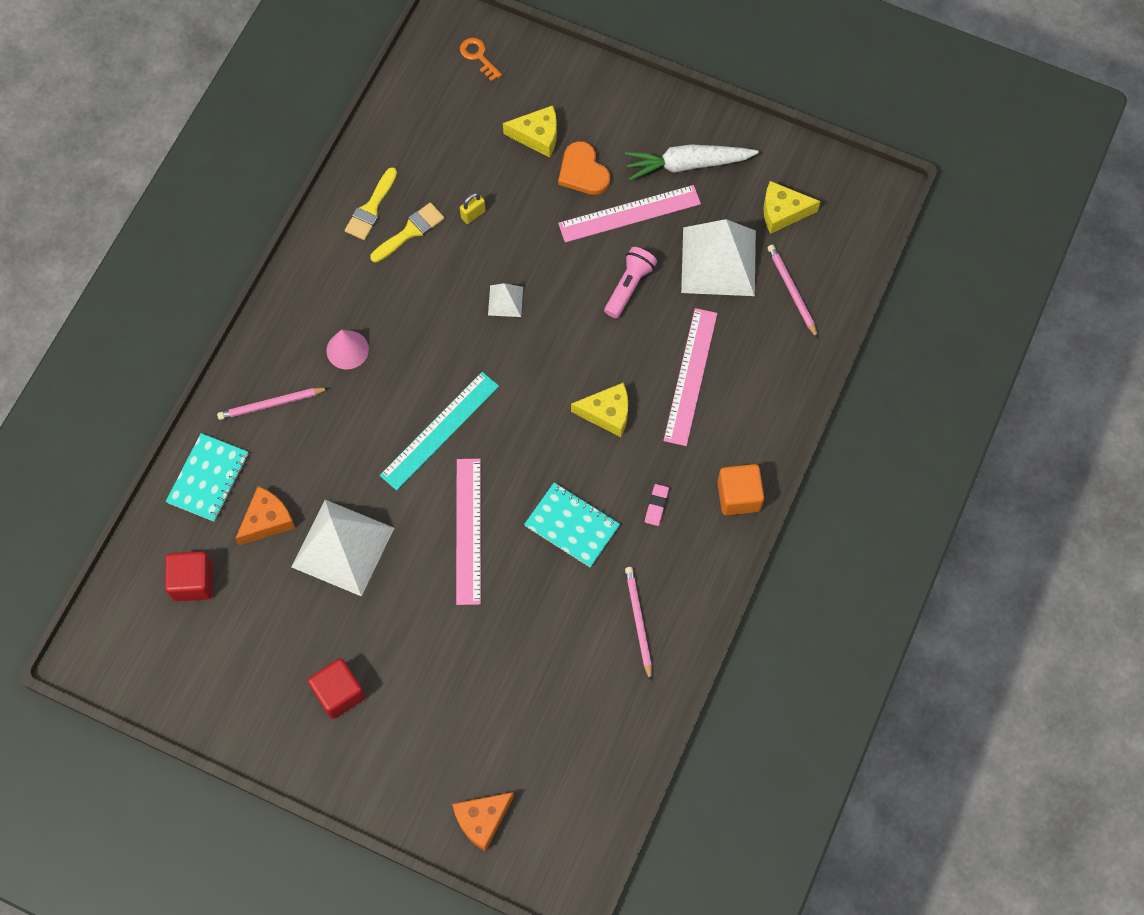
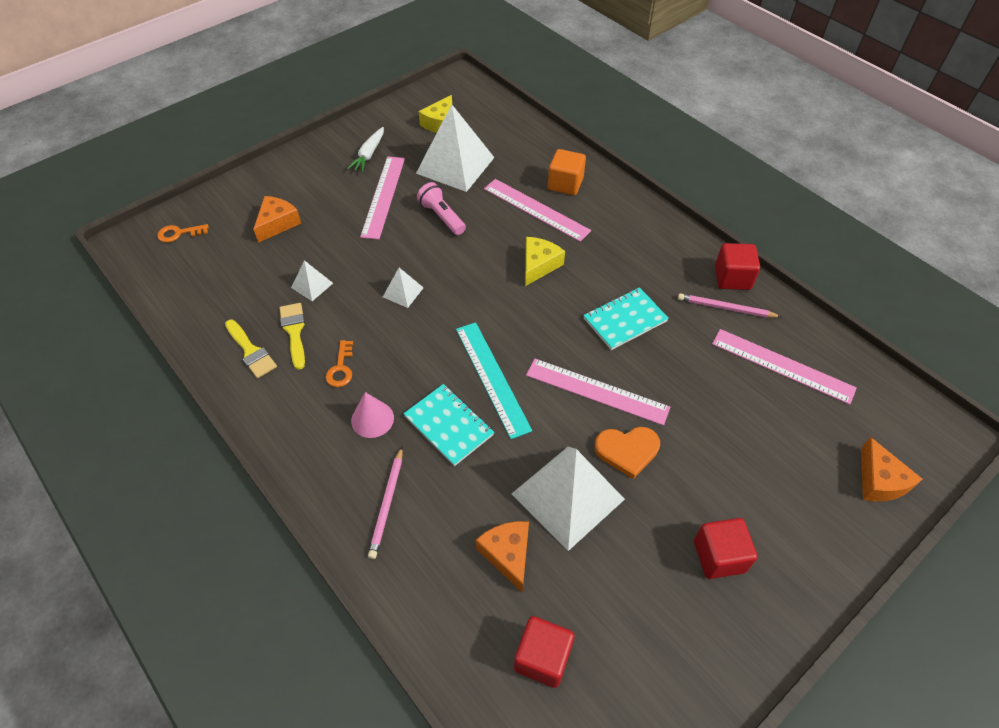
camera: 65 degrees left, 15 degrees down
turquoise notebook [166,433,248,522] -> turquoise notebook moved to [404,384,494,466]
yellow padlock [460,193,486,224] -> white pyramid [291,260,333,301]
yellow cheese [503,105,557,158] -> orange cheese [253,196,301,243]
orange heart [558,141,610,195] -> orange heart moved to [595,427,660,479]
white carrot [625,144,759,180] -> white carrot [347,127,384,172], size x0.66
pink eraser [645,484,669,526] -> none
orange cube [717,464,764,515] -> orange cube moved to [548,149,586,195]
pink pencil [767,244,818,339] -> none
none -> orange key [325,340,353,387]
none -> pink ruler [712,329,857,405]
none -> red cube [715,243,760,290]

